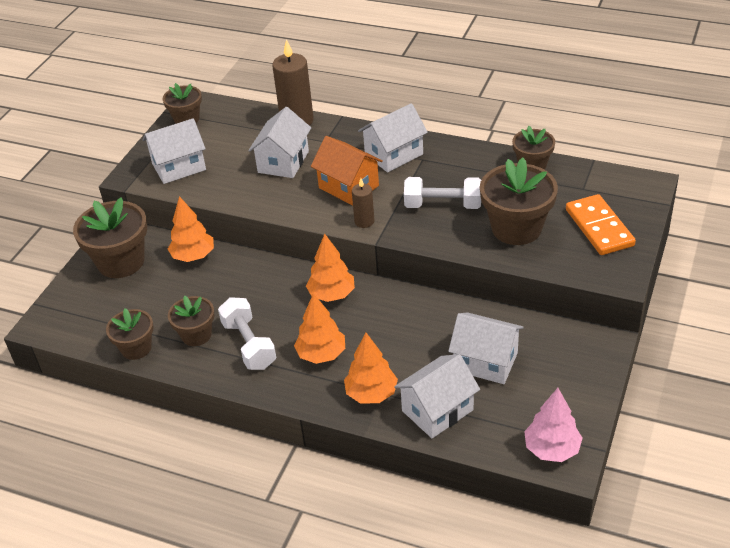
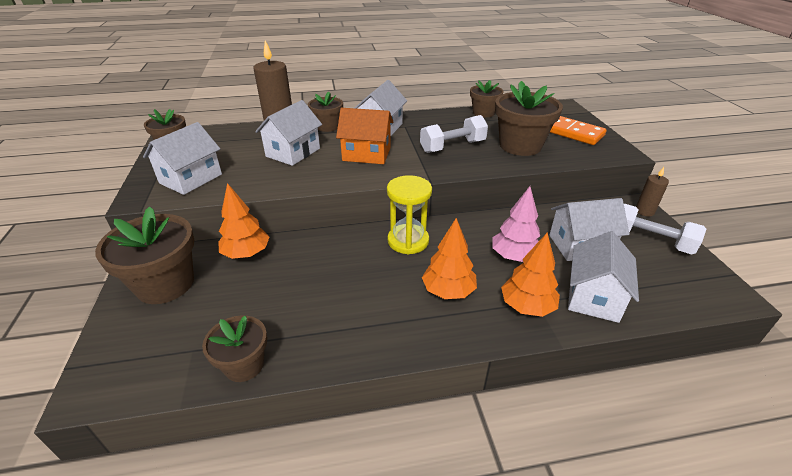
camera: 35 degrees left, 5 degrees down
brown flower pot [168,296,214,346] -> brown flower pot moved to [308,91,343,132]
white dumbbell [218,297,276,370] -> white dumbbell moved to [624,204,706,254]
white house [248,107,311,178] -> white house turned 45 degrees clockwise [255,100,322,166]
orange tree [306,234,355,302] -> yellow hourglass [387,175,432,255]
brown candle [352,178,374,228] -> brown candle moved to [636,167,669,216]
pink tree [524,388,583,462] -> pink tree moved to [492,186,540,262]

